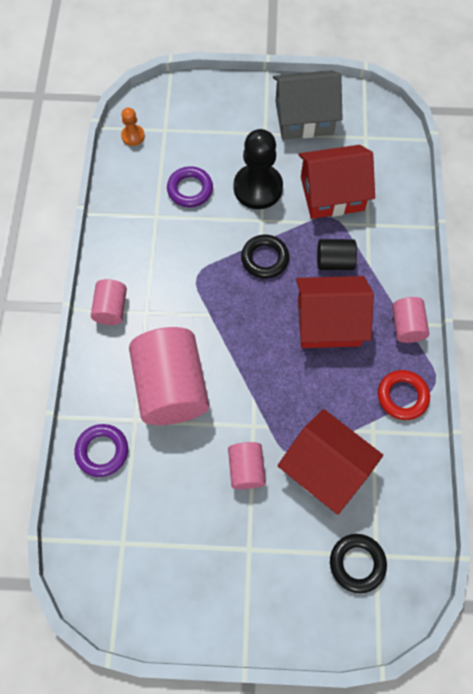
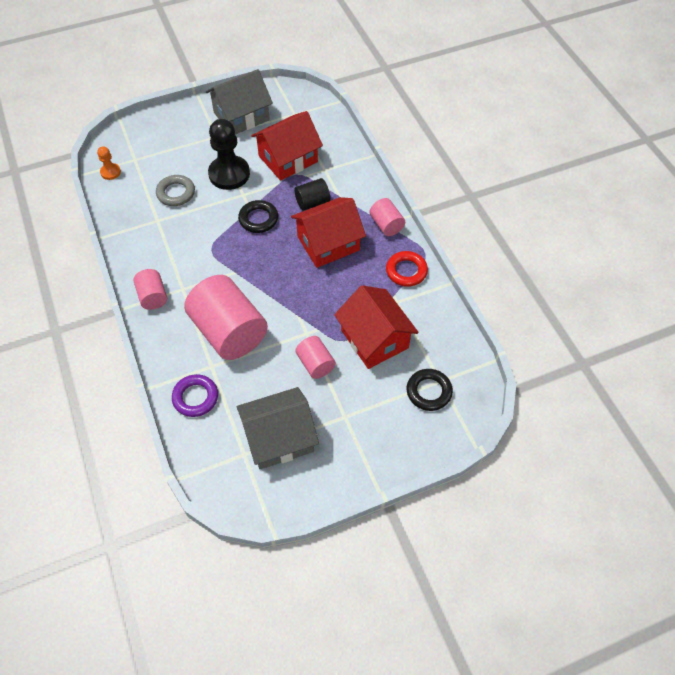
camera: 25 degrees left, 10 degrees down
purple ring [167,166,213,207] -> grey ring [156,175,195,206]
red house [277,409,383,515] -> red house turned 45 degrees clockwise [334,285,419,369]
none -> grey house [237,387,319,469]

